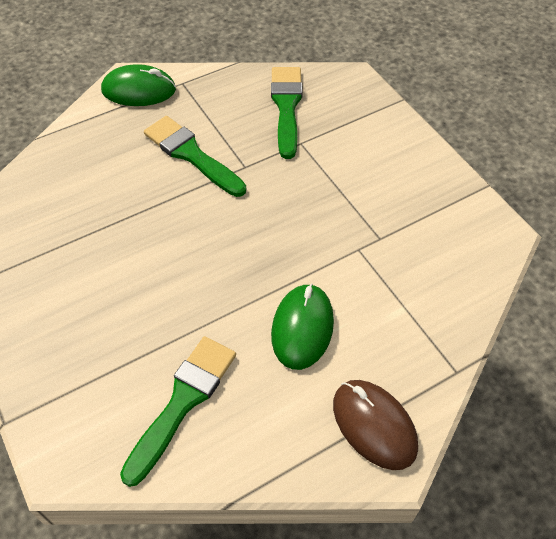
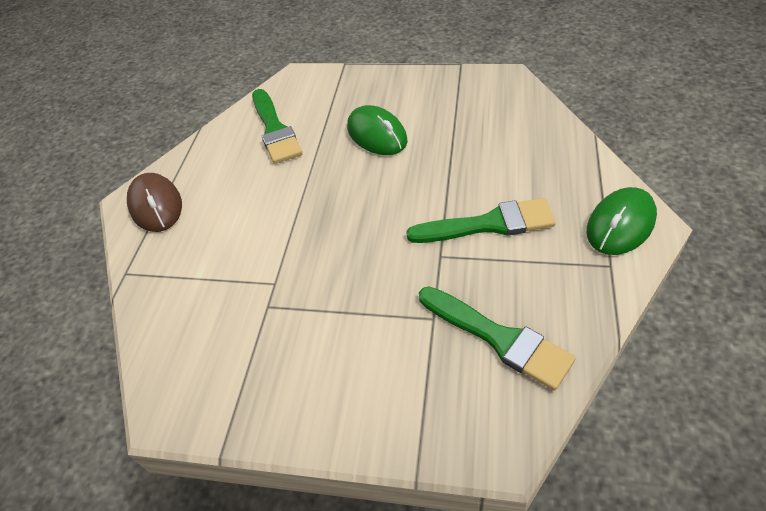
camera: 135 degrees right, 5 degrees down
green mouse [271,283,334,370] -> green mouse moved to [347,105,407,155]
brown mouse [333,380,418,470] -> brown mouse turned 60 degrees clockwise [127,173,182,232]

